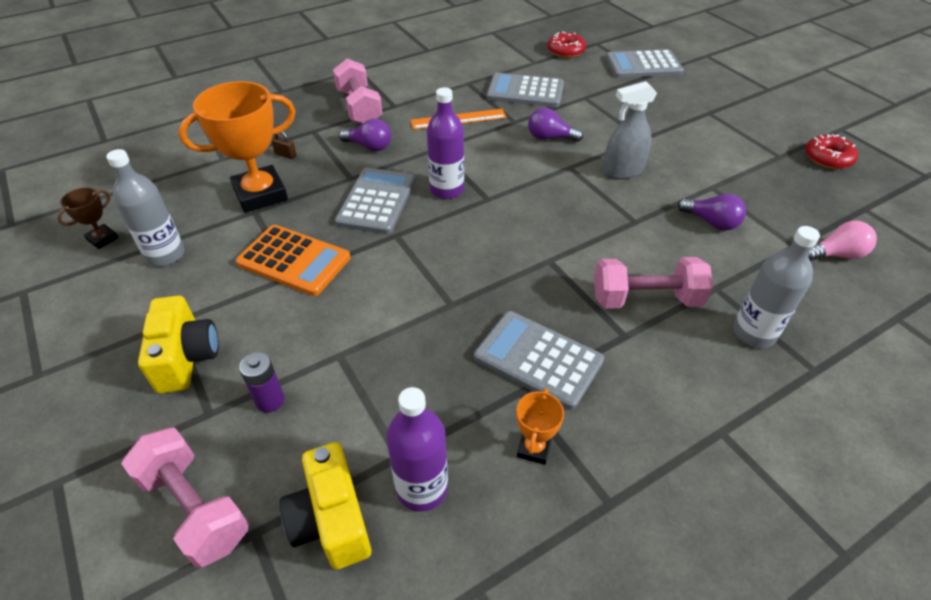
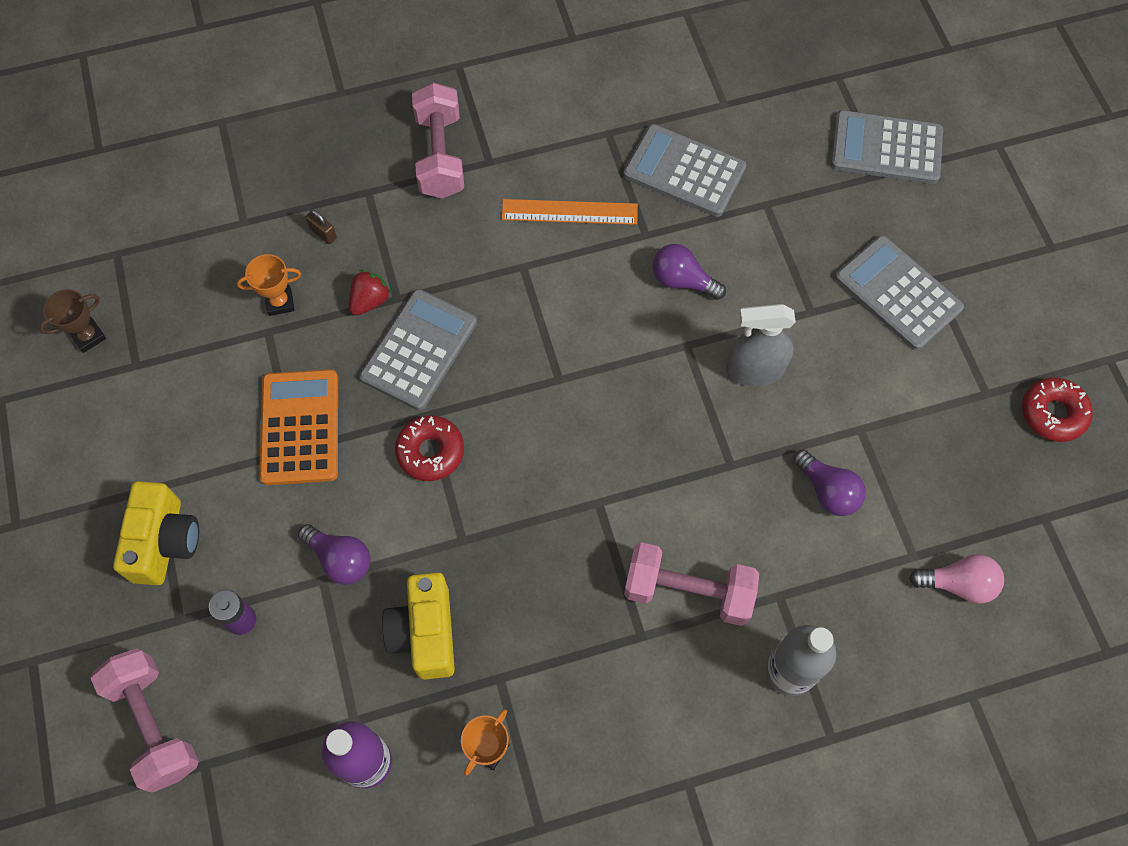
camera: 15 degrees right, 20 degrees up
grey bottle [106,149,185,266] -> none
orange trophy [178,81,295,213] -> orange trophy [237,254,301,316], size x0.46
orange calculator [236,225,351,296] -> orange calculator turned 135 degrees counterclockwise [259,369,338,485]
yellow camera [280,442,371,569] -> yellow camera moved to [382,572,455,680]
purple light bulb [339,119,391,151] -> purple light bulb moved to [298,524,371,585]
purple bottle [427,87,464,199] -> none
grey calculator [474,311,604,410] -> grey calculator moved to [835,235,964,351]
red donut [548,31,586,58] -> red donut moved to [395,415,464,481]
none -> red strawberry [349,270,391,316]

